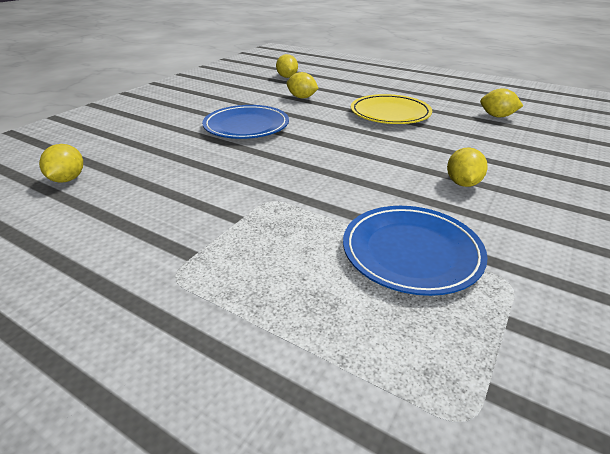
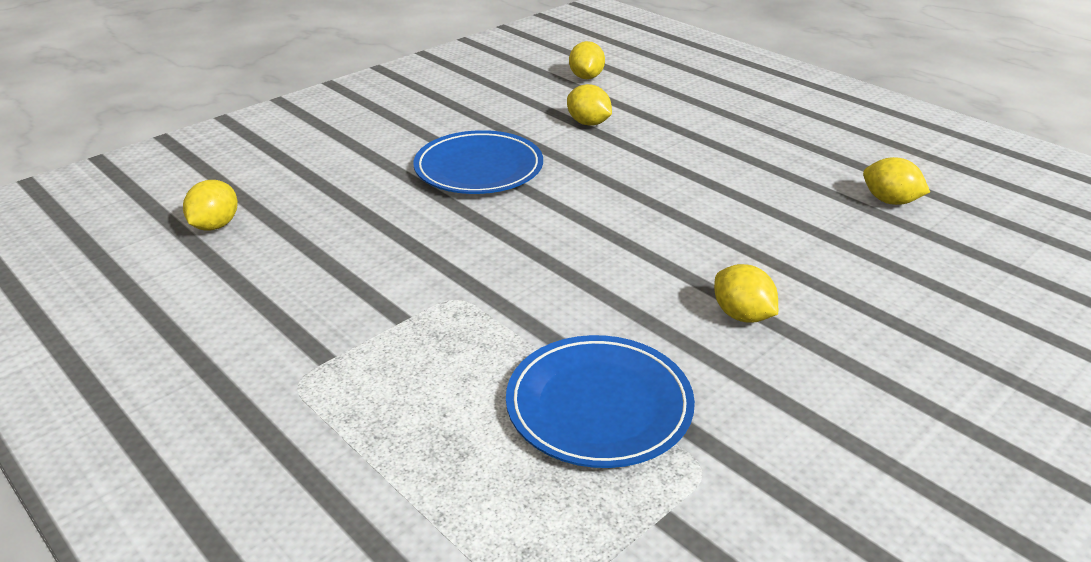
camera: 15 degrees right, 0 degrees up
yellow plate [351,94,432,124] -> none
yellow lemon [447,147,488,187] -> yellow lemon turned 60 degrees counterclockwise [714,264,778,323]

